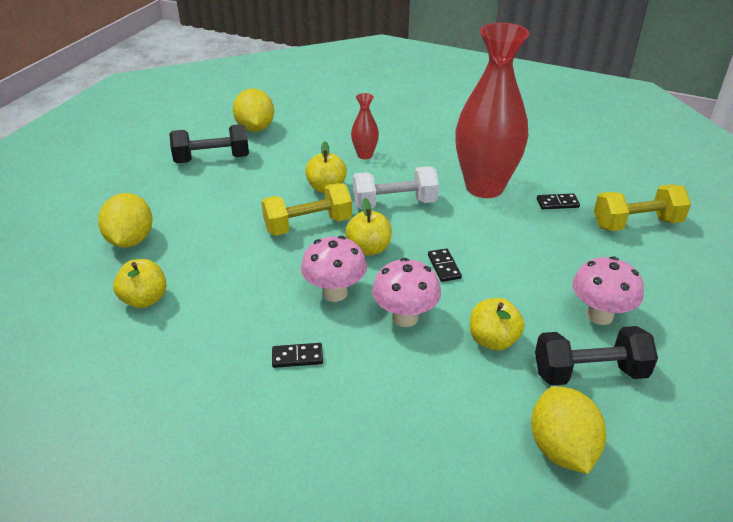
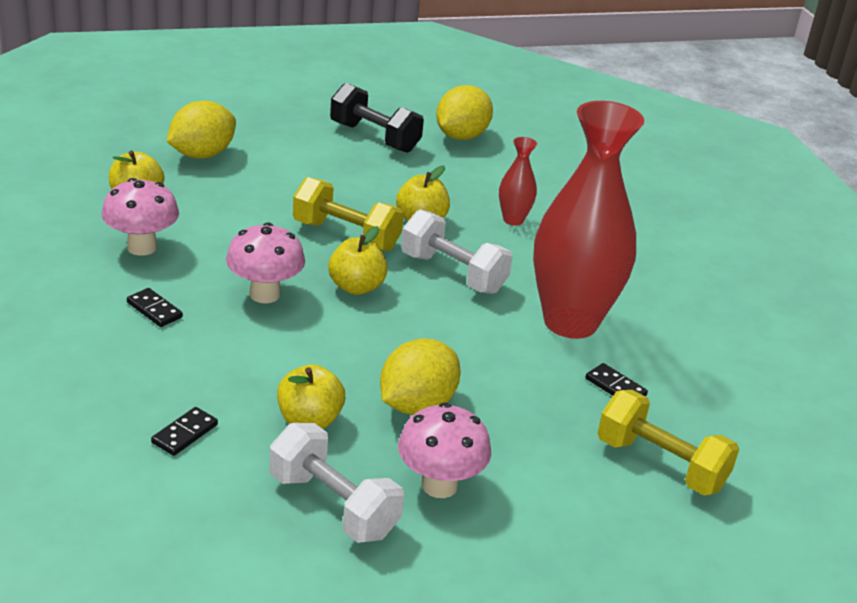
camera: 45 degrees right, 5 degrees down
pink mushroom [372,258,441,327] -> pink mushroom moved to [102,178,179,256]
black domino [428,248,462,282] -> black domino moved to [151,407,218,456]
yellow lemon [531,386,606,474] -> yellow lemon moved to [380,338,461,415]
black dumbbell [535,326,658,386] -> white dumbbell [270,423,404,543]

